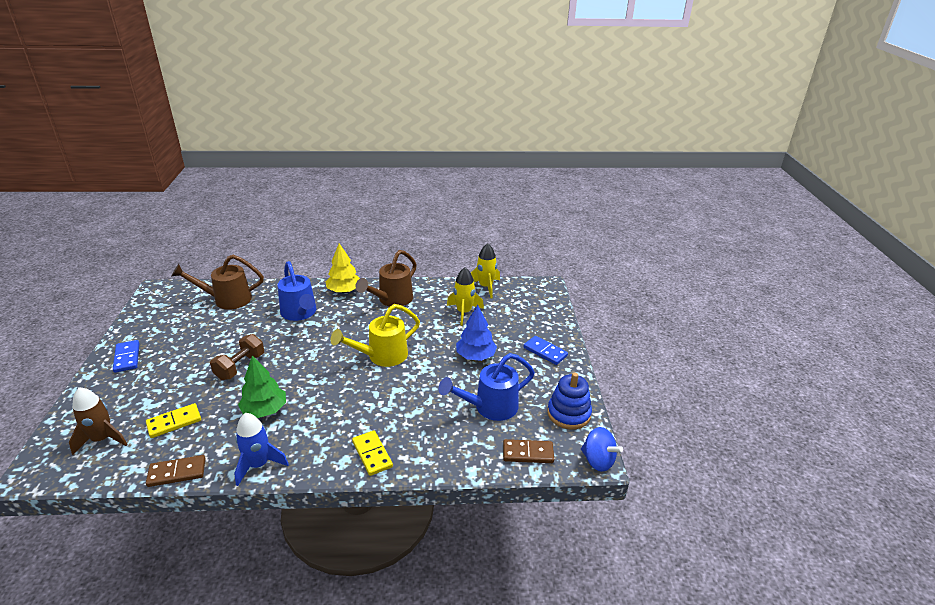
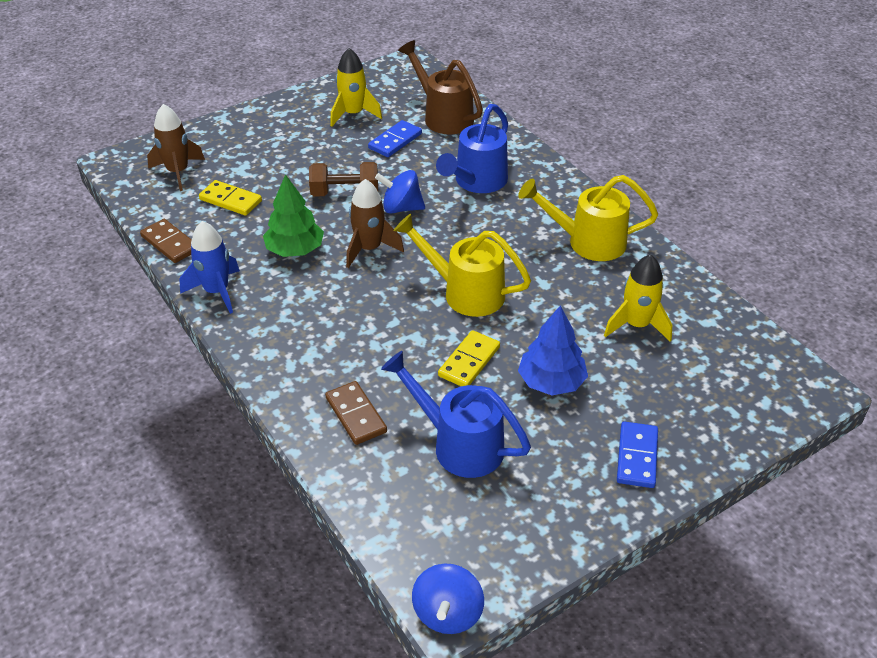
camera: 60 degrees right, 10 degrees up
blue domino [113,340,139,373] -> blue domino moved to [368,120,422,157]
yellow tree [326,243,360,293] -> none
yellow domino [352,430,393,476] -> yellow domino moved to [438,330,500,386]
brown watering can [355,250,417,306] -> yellow watering can [518,175,658,261]
yellow rocket [471,243,500,298] -> yellow rocket moved to [330,48,382,127]
brown domino [503,439,554,463] -> brown domino moved to [325,381,387,445]
blue stacking toy [547,373,592,430] -> none
none -> brown rocket [346,179,404,268]
none -> blue spinning top [375,170,425,214]

